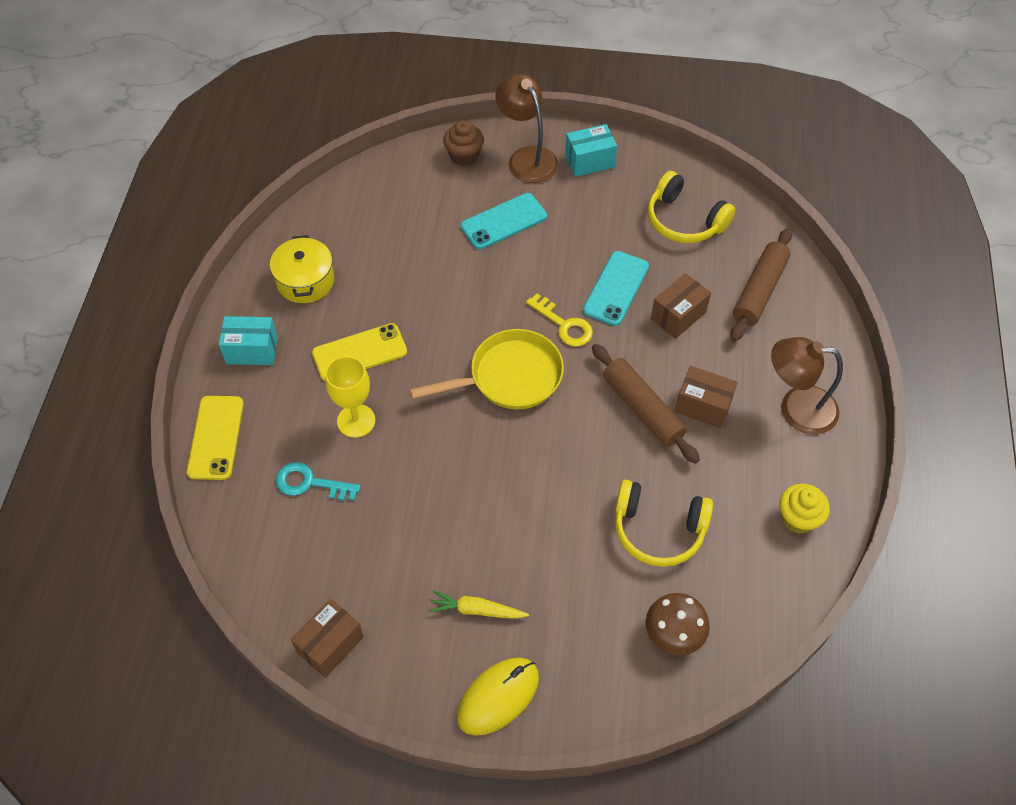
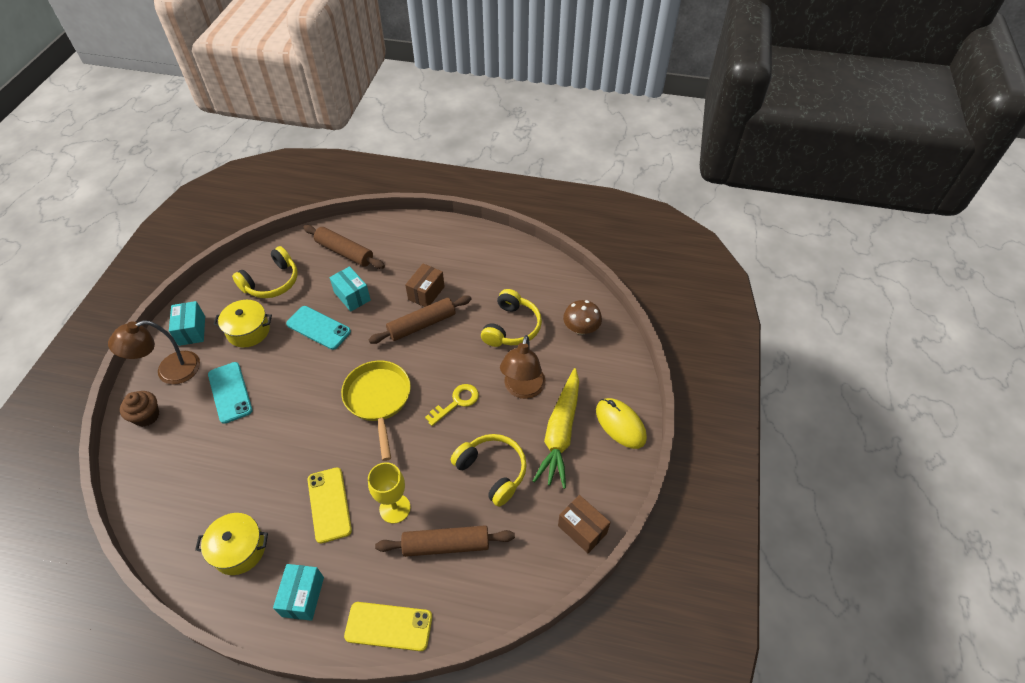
camera: 85 degrees left, 5 degrees down
turquoise key [276,462,360,501] -> brown rolling pin [375,525,515,557]
yellow carrot [429,590,529,619] -> yellow carrot [533,368,579,489], size x1.99
yellow key [526,293,593,346] -> yellow key moved to [425,384,479,426]
brown box [651,273,711,339] -> turquoise box [329,266,371,312]
brown lamp [771,337,843,434] -> brown lamp moved to [500,335,546,399]
yellow cupcake [780,484,830,534] -> none
none -> yellow pot [214,300,272,348]
none -> yellow headphones [451,434,527,507]

